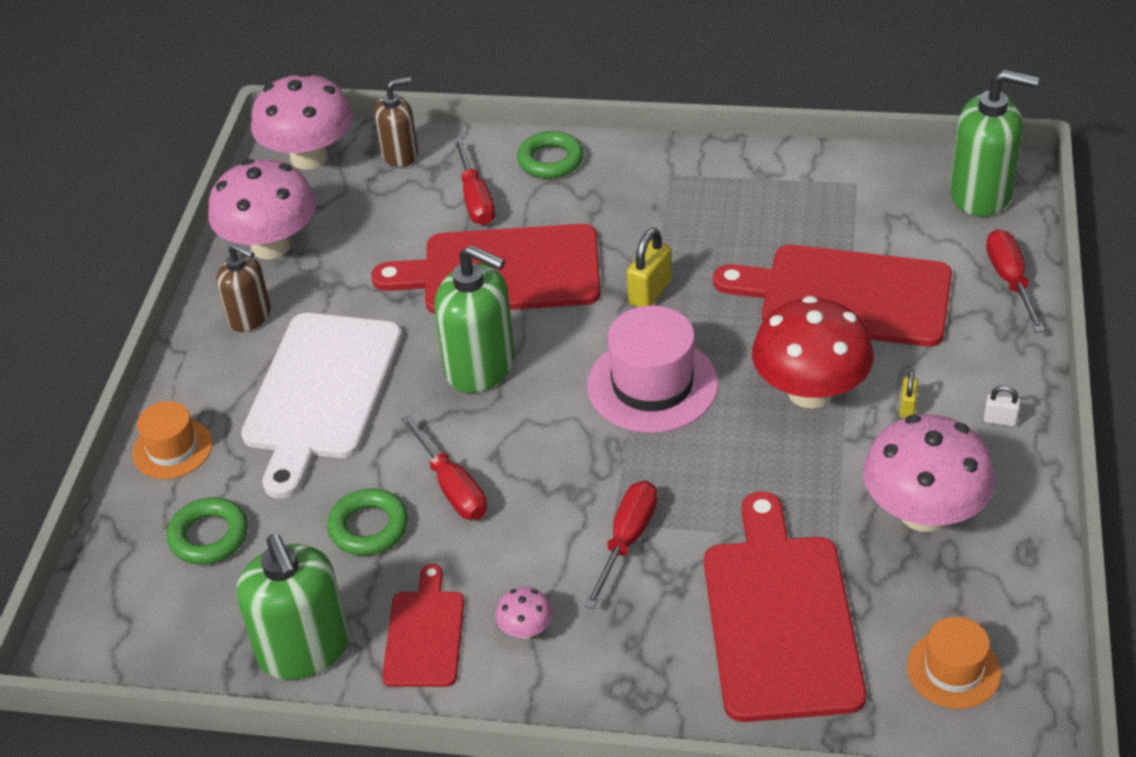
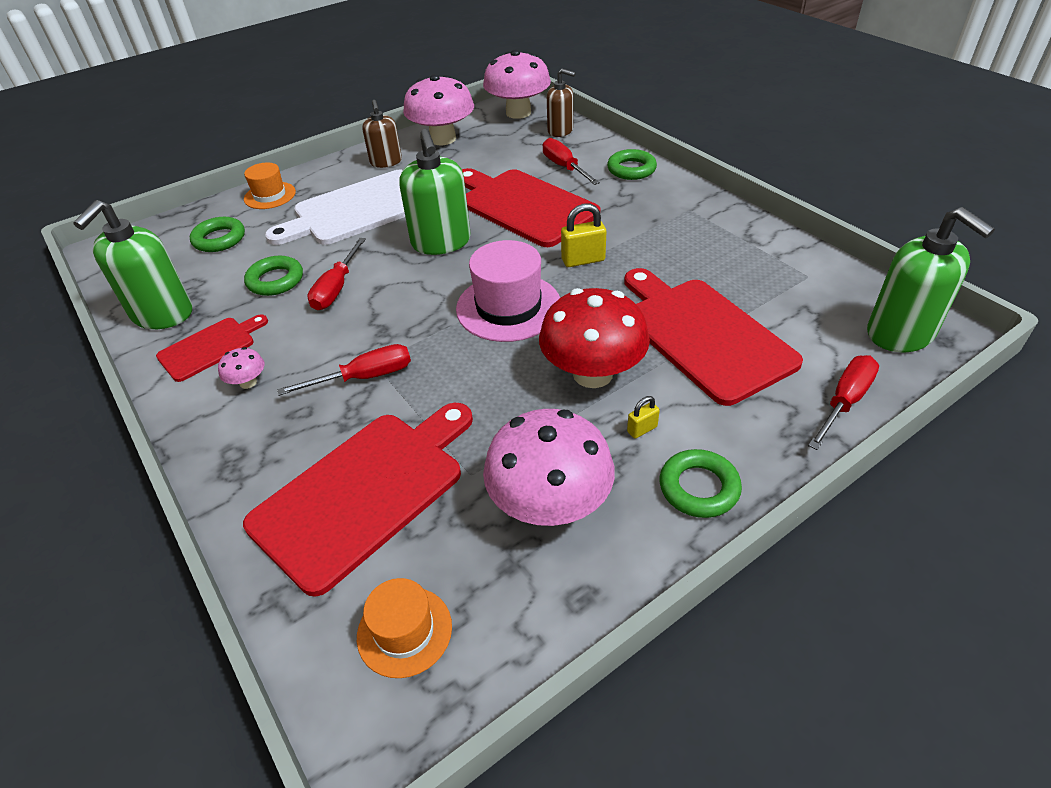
camera: 45 degrees right, 0 degrees up
red screwdriver [454,138,495,225] -> red screwdriver turned 120 degrees clockwise [542,138,600,185]
white padlock [984,385,1021,427] -> green ring [660,449,742,518]

